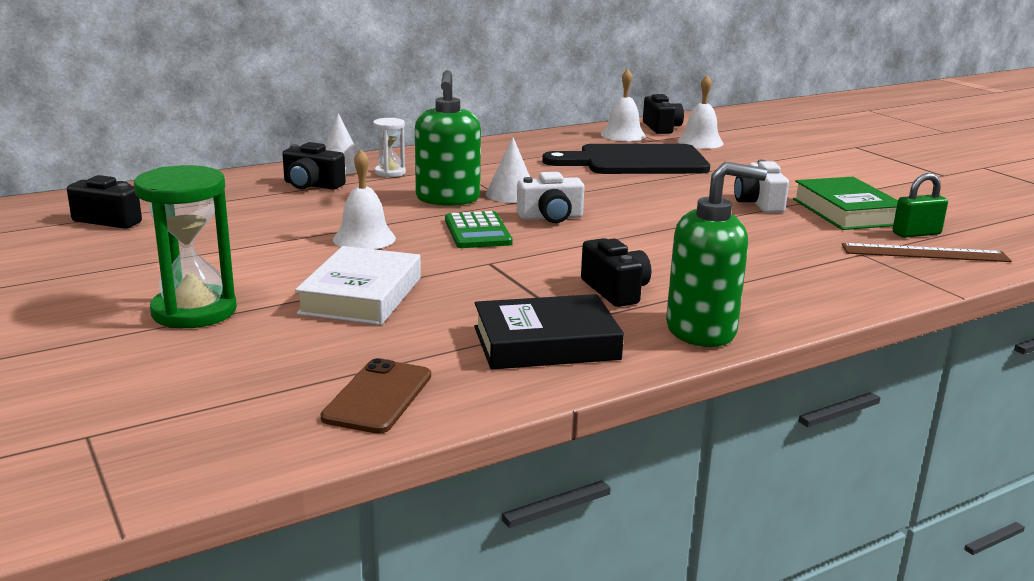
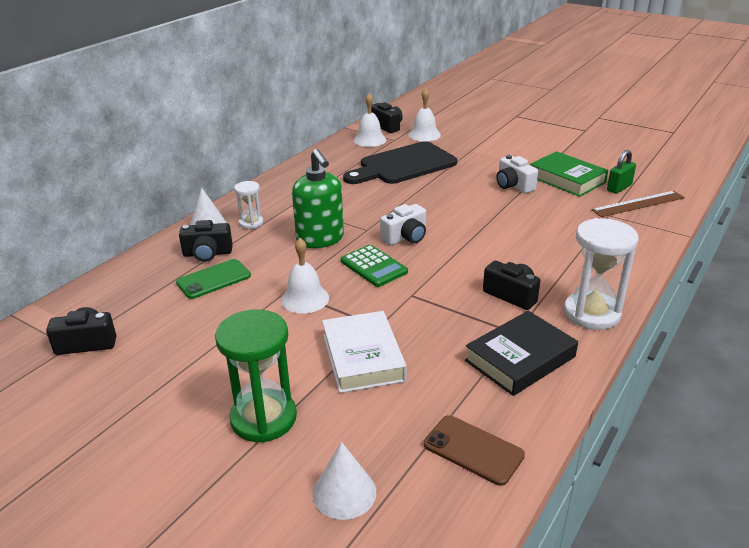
camera: 25 degrees left, 10 degrees up
brown phone [320,358,431,434] -> brown phone turned 45 degrees counterclockwise [424,415,525,486]
white cone [486,137,530,203] -> white cone moved to [313,442,376,520]
green soap dispenser [666,162,767,347] -> white hourglass [564,218,639,330]
none -> green phone [176,259,251,299]

